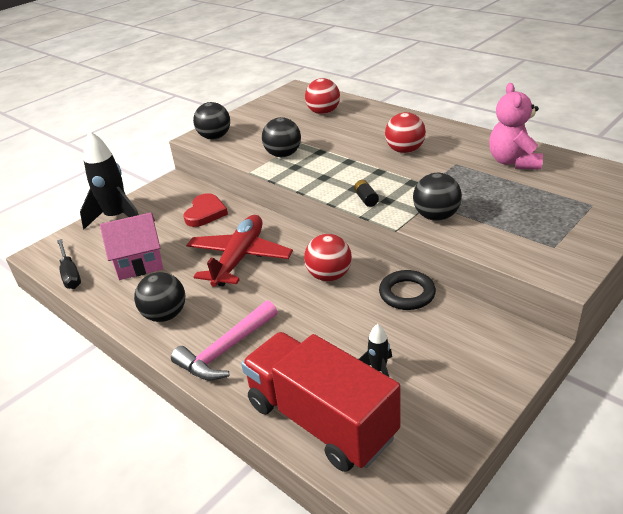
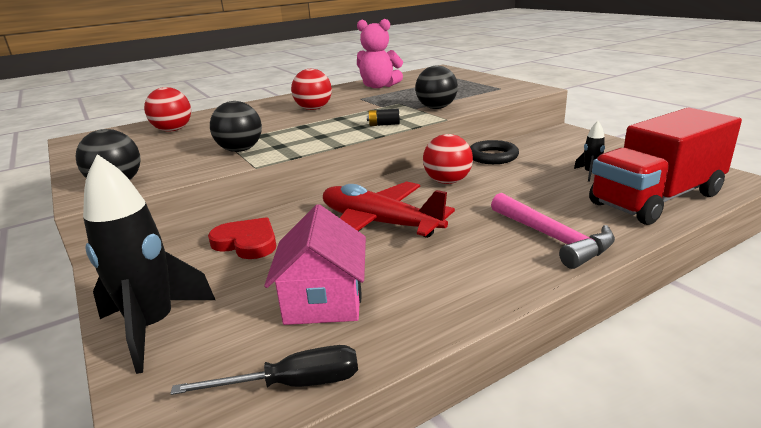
camera: 75 degrees left, 10 degrees down
black ball [134,272,185,322] -> none

